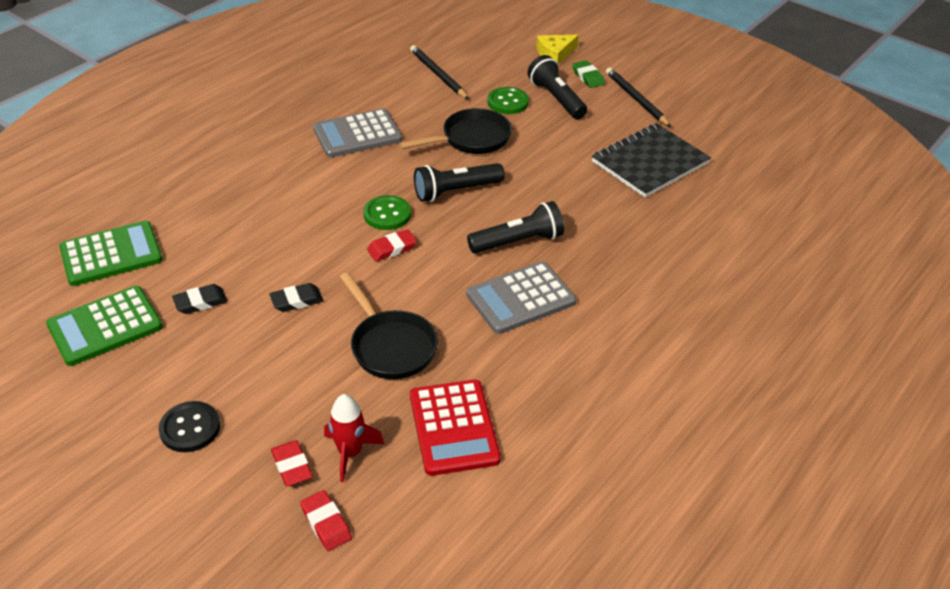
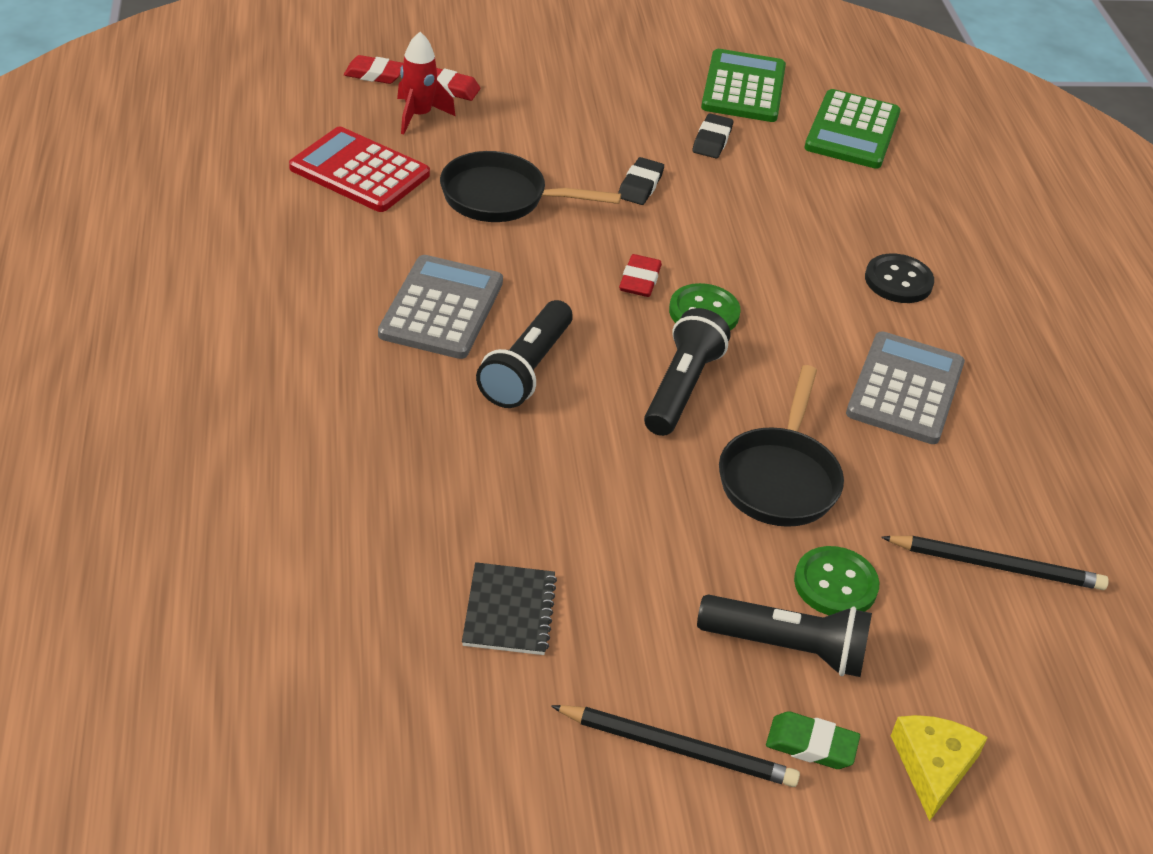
camera: 130 degrees right, 0 degrees up
black button [158,401,220,452] -> black button moved to [865,253,934,303]
black notebook [592,123,711,198] -> black notebook [462,562,557,655], size x0.56

